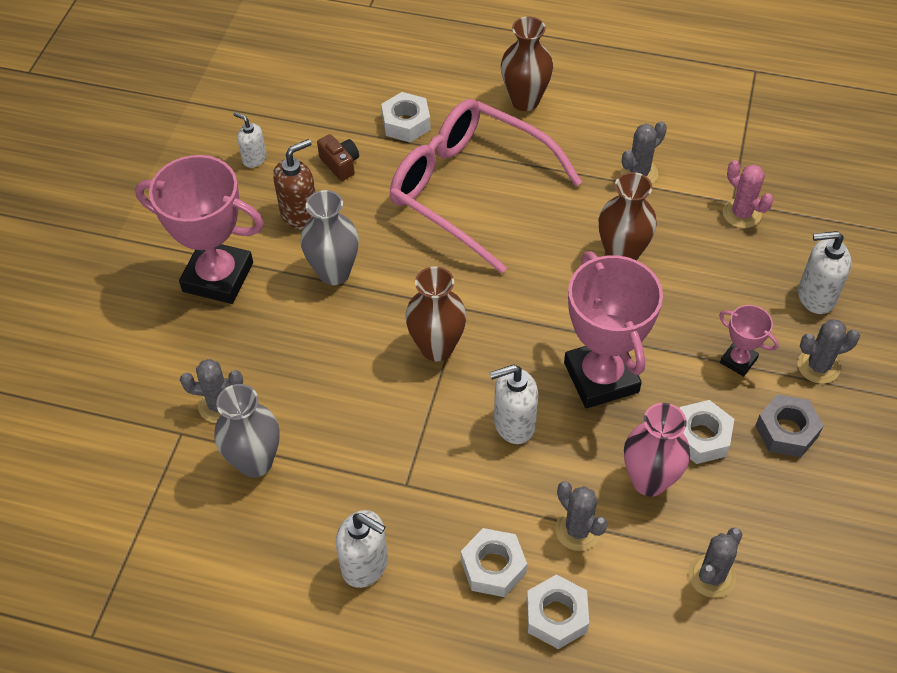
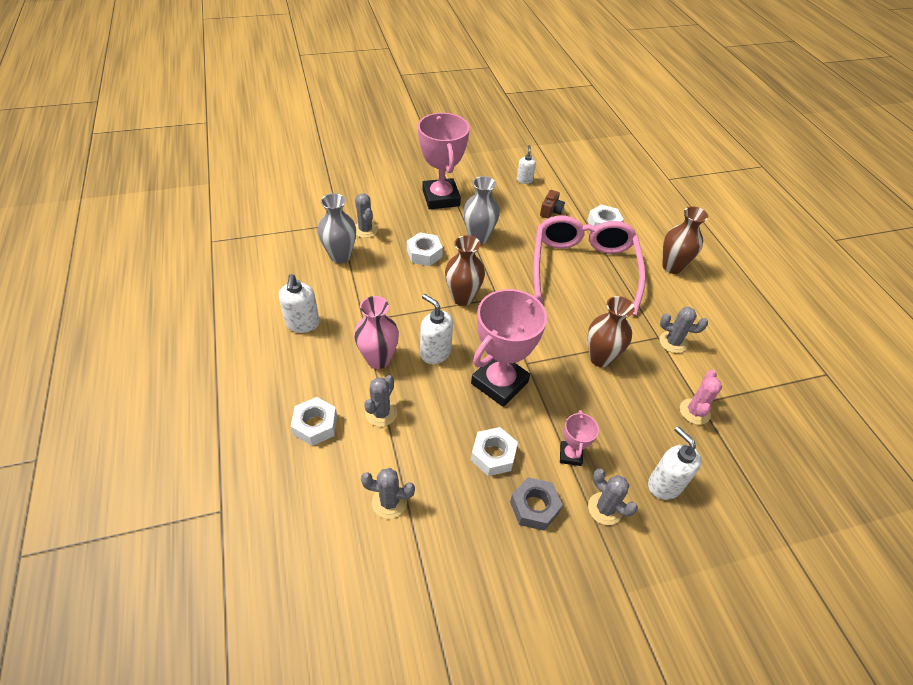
camera: 55 degrees right, 5 degrees down
brown soap dispenser [273,139,315,230] -> none
white nut [461,528,527,597] -> white nut moved to [407,232,443,266]
pink vase [624,403,690,496] -> pink vase moved to [354,296,399,369]

